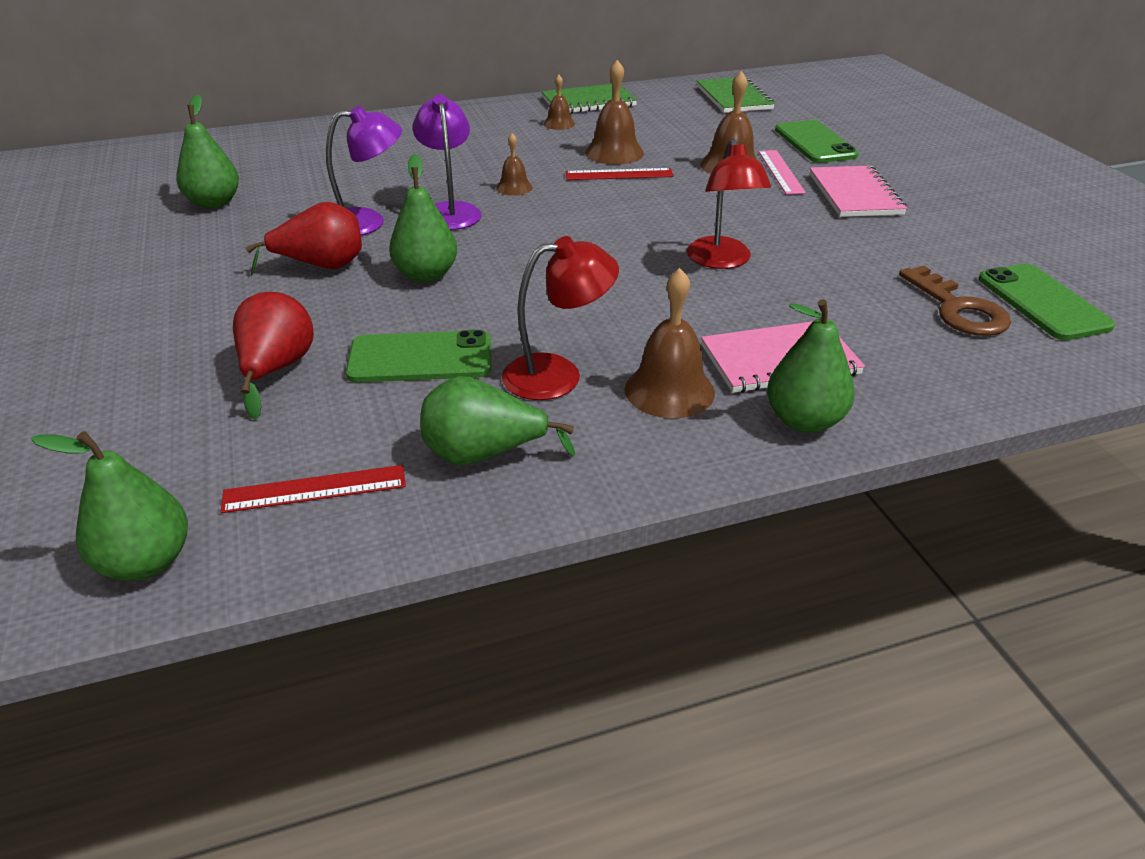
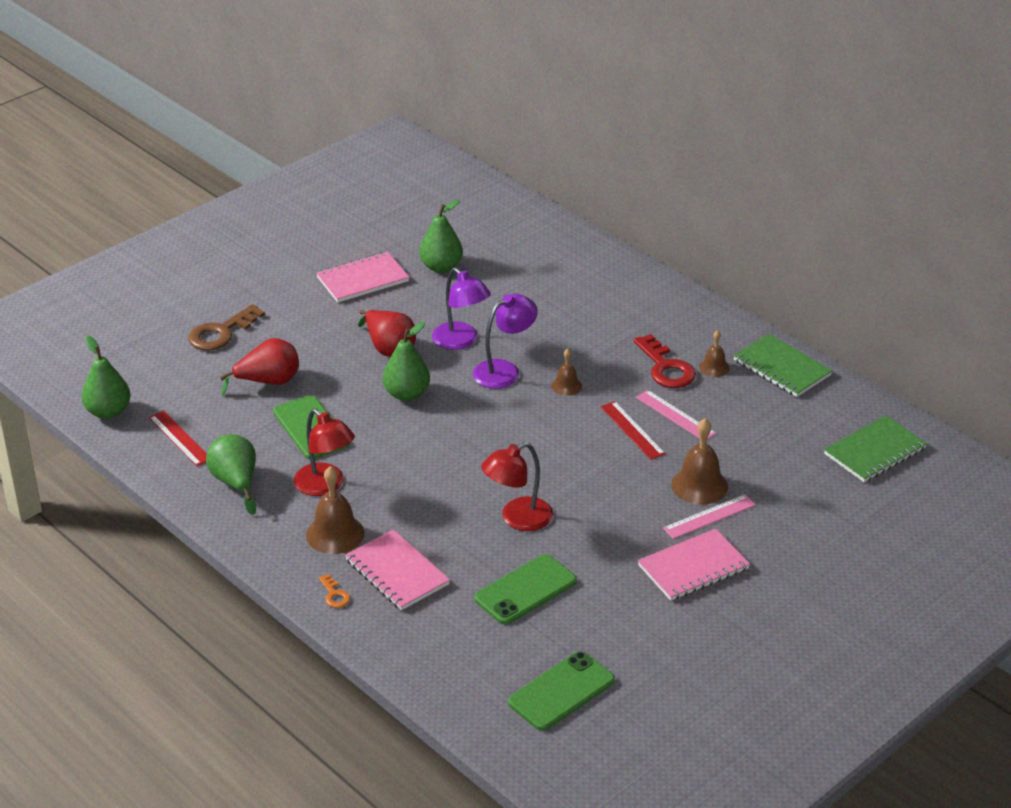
camera: 65 degrees right, 0 degrees up
brown bell [585,60,644,165] -> pink ruler [636,390,716,439]
green pear [767,299,855,433] -> orange key [319,574,350,608]
green phone [775,120,859,163] -> green phone moved to [474,554,577,625]
brown key [899,266,1011,336] -> brown key moved to [188,304,265,351]
none -> pink notebook [316,252,409,303]
none -> red key [634,334,696,388]

